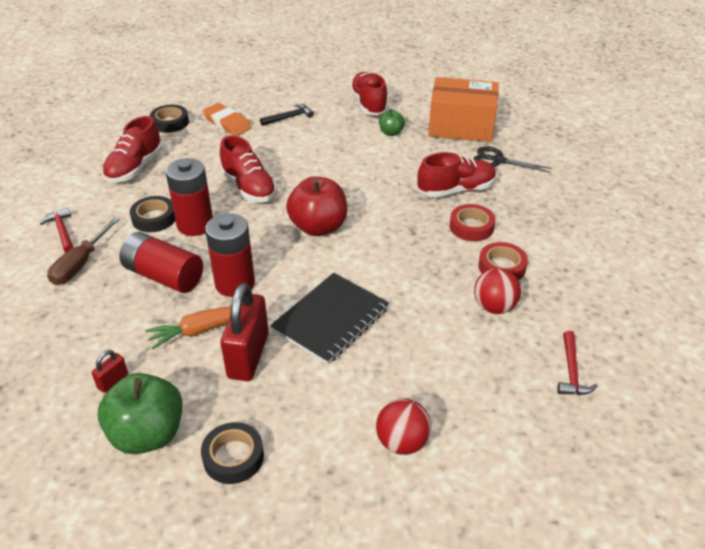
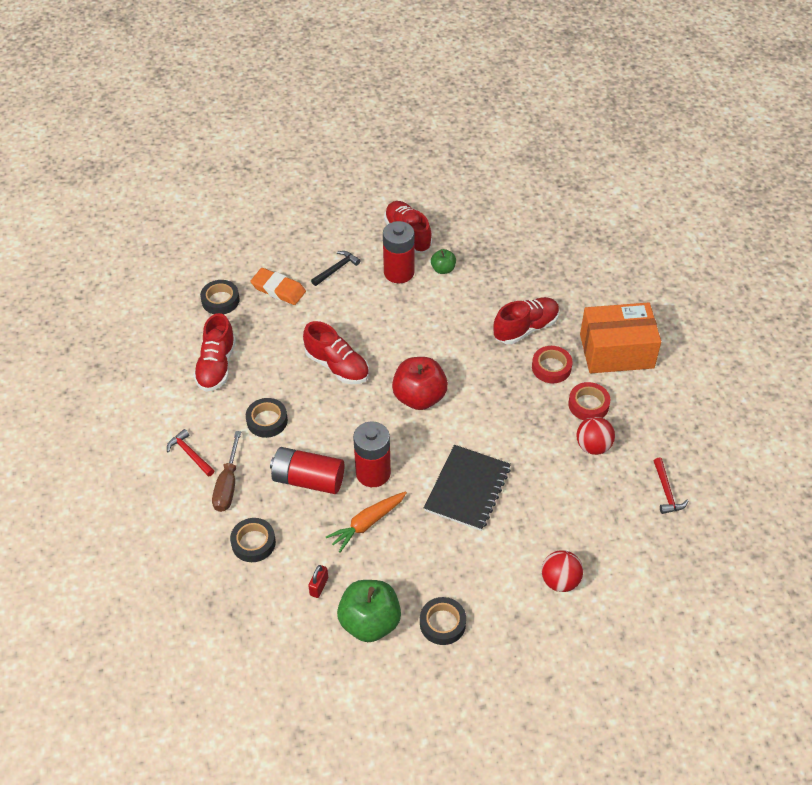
camera: 15 degrees left, 10 degrees up
red battery [166,158,213,236] -> red battery moved to [383,221,414,283]
red padlock [221,283,269,381] -> none
orange box [428,77,499,142] -> orange box moved to [580,302,661,373]
black scissors [473,146,552,173] -> none
none -> black tape [230,518,276,562]

